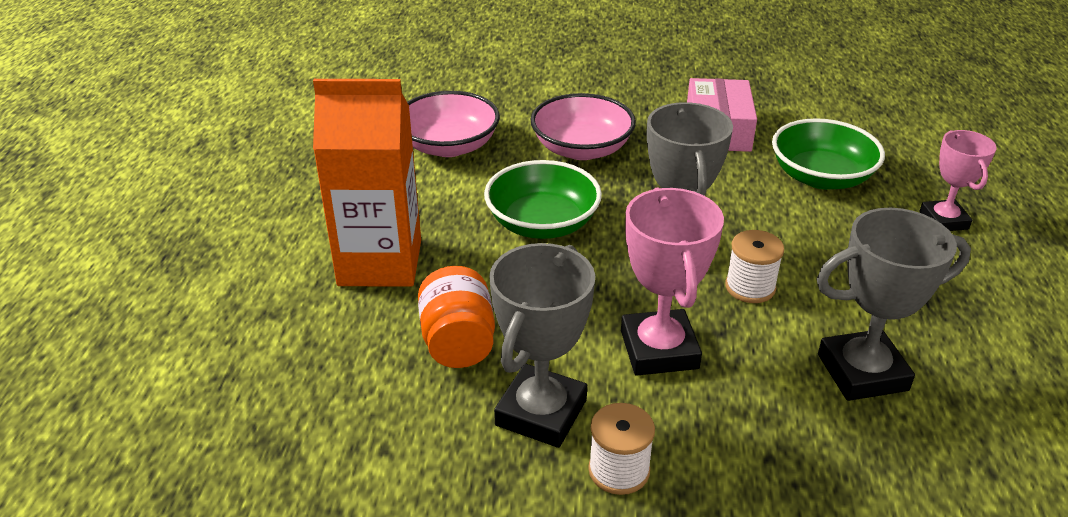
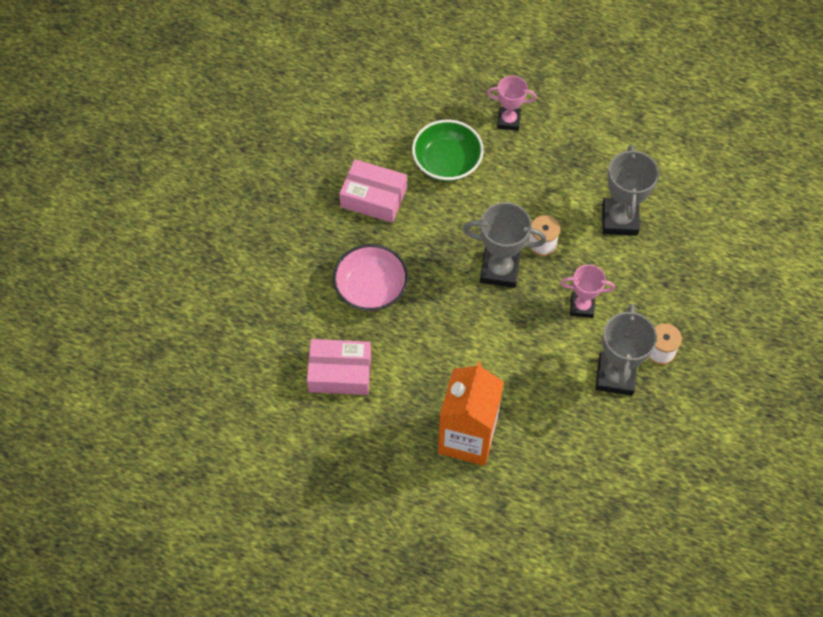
camera: 75 degrees left, 25 degrees up
pink bowl [407,91,500,157] -> pink box [307,339,371,395]
orange jar [418,266,495,368] -> none
green bowl [484,160,602,239] -> none
grey trophy [489,243,595,448] -> grey trophy turned 60 degrees clockwise [595,304,657,396]
pink trophy [621,188,724,376] -> pink trophy [561,265,615,318], size x0.64

